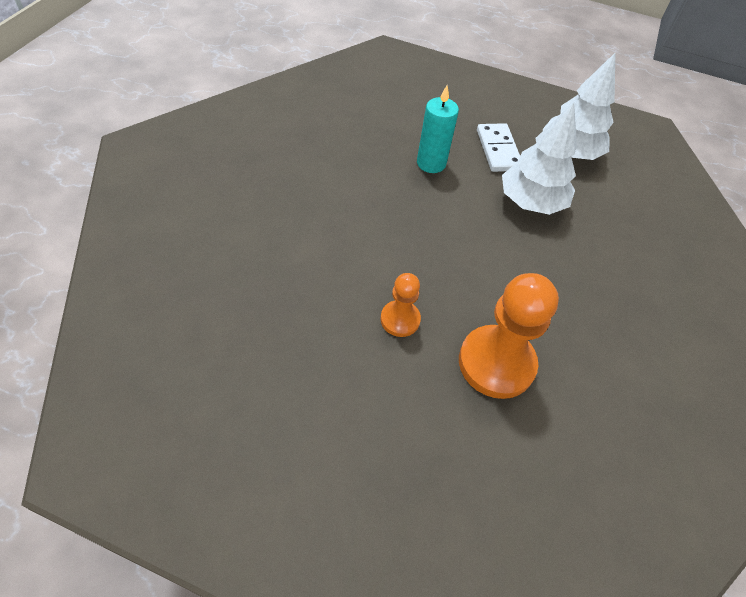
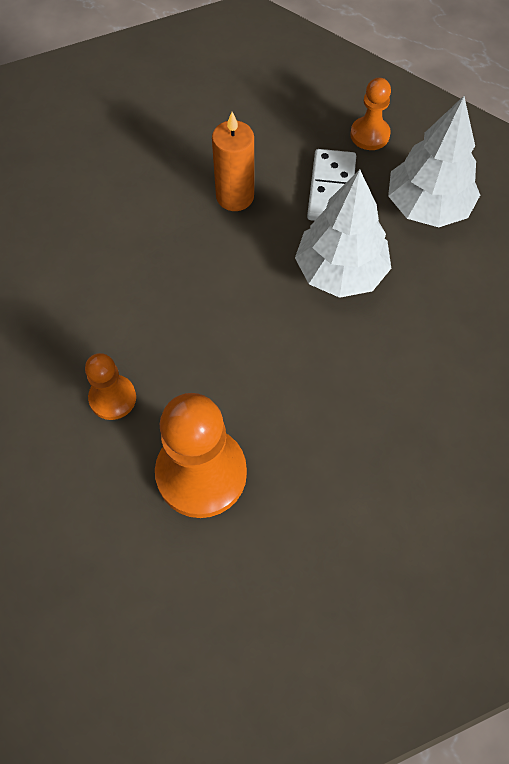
camera: 20 degrees right, 10 degrees up
turquoise candle [417,85,459,173] -> orange candle [212,112,254,211]
none -> orange pawn [350,78,391,150]

